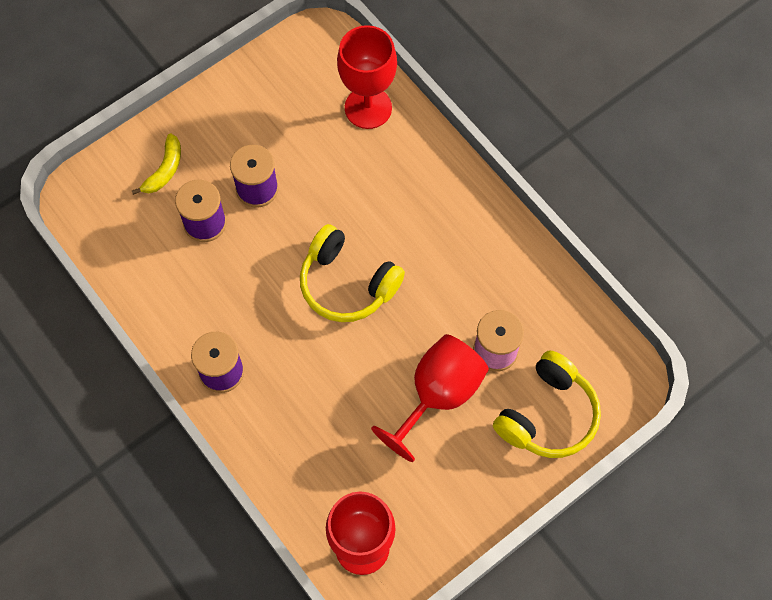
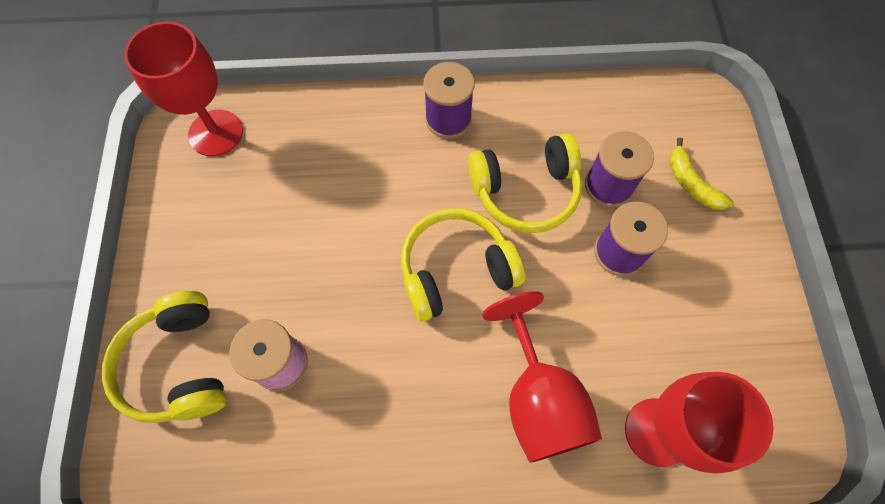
camera: 125 degrees right, 0 degrees up
red goblet [371,334,489,462] -> red goblet moved to [482,291,602,463]
none -> yellow headphones [468,133,582,233]

